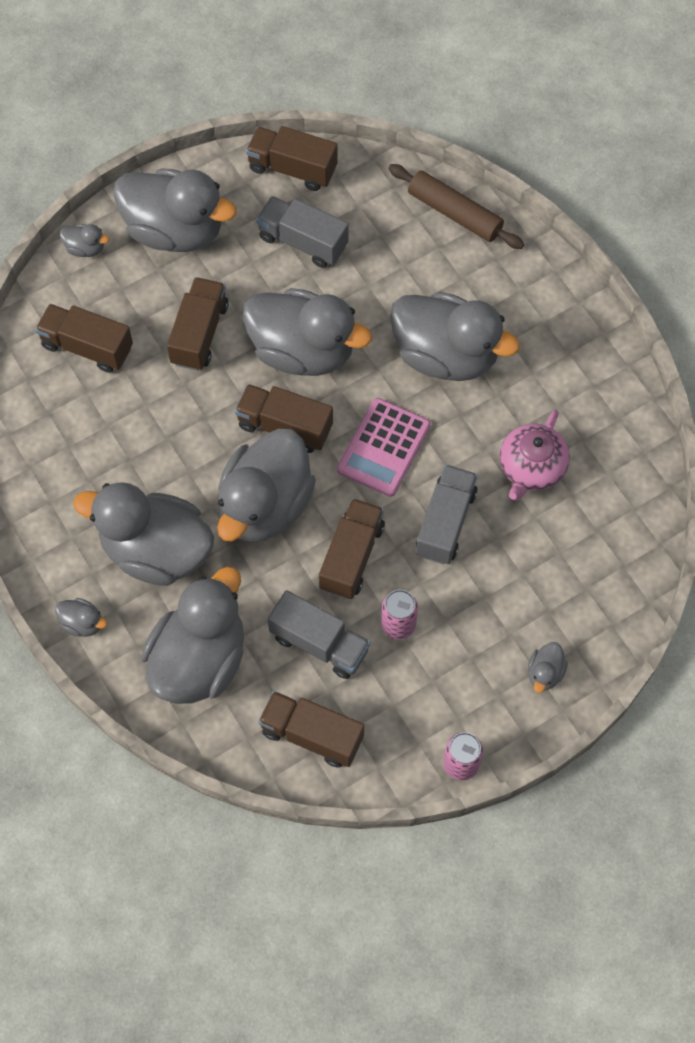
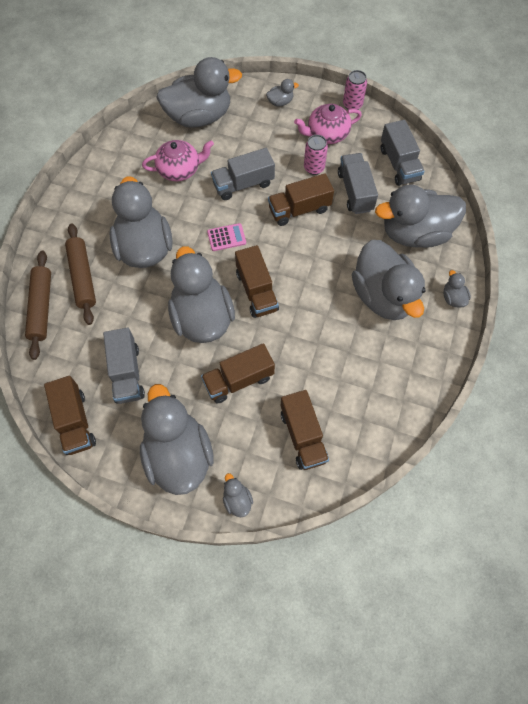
camera: 130 degrees left, 0 degrees up
grey duck [217,429,316,543] -> grey duck moved to [156,57,242,128]
brown truck [258,691,364,768] -> grey truck [381,120,425,186]
pink calculator [337,398,431,497] -> pink calculator [207,223,246,251], size x0.58
none -> brown rolling pin [65,223,96,325]
none -> pink teapot [294,104,362,144]

